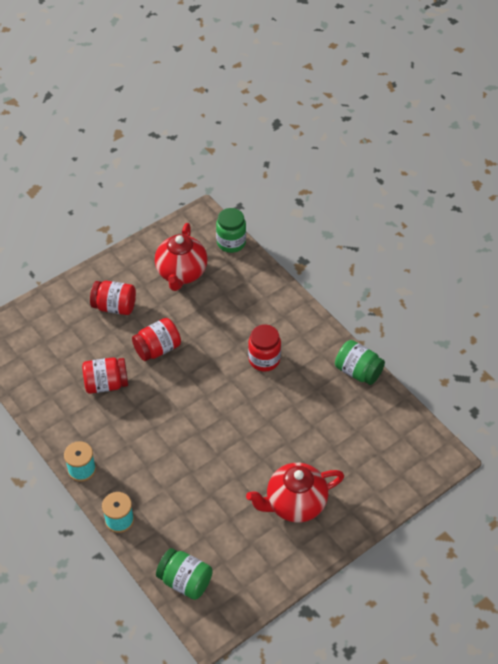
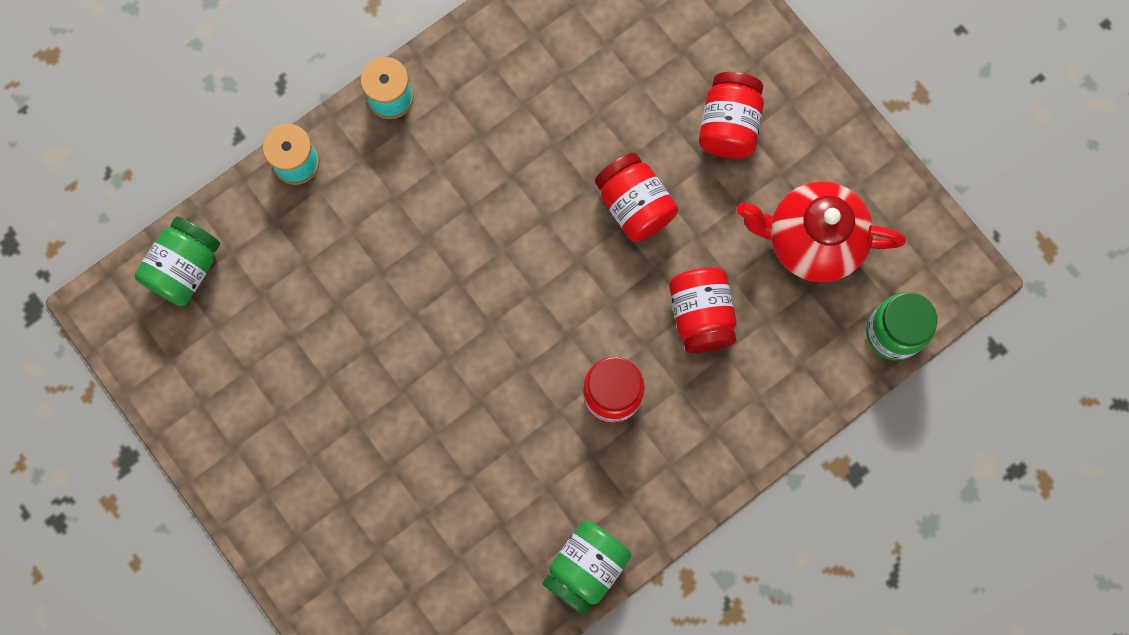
camera: 90 degrees right, 25 degrees up
red jar [82,357,128,394] -> red jar moved to [669,267,737,353]
red teapot [246,463,344,522] -> none

